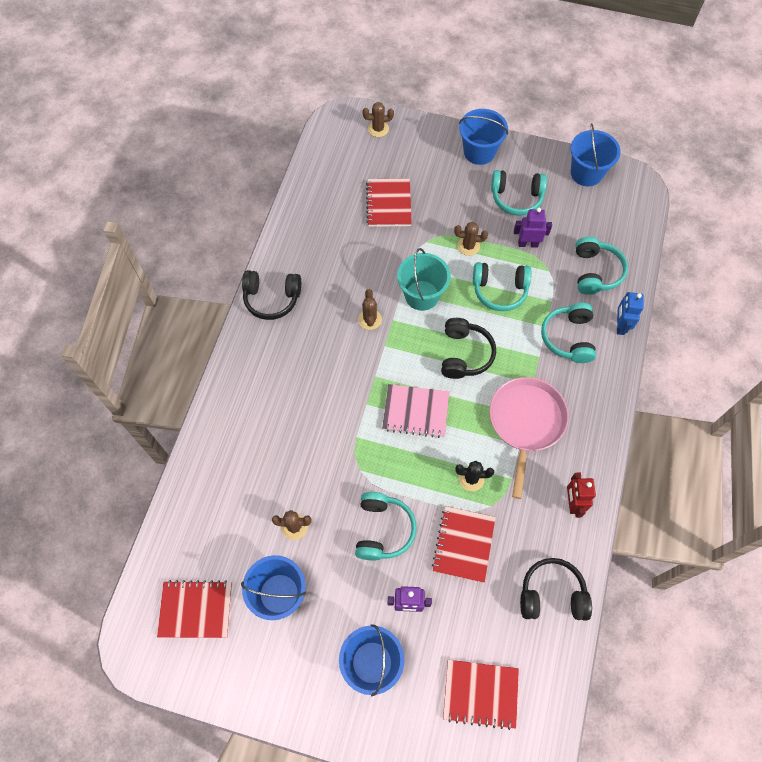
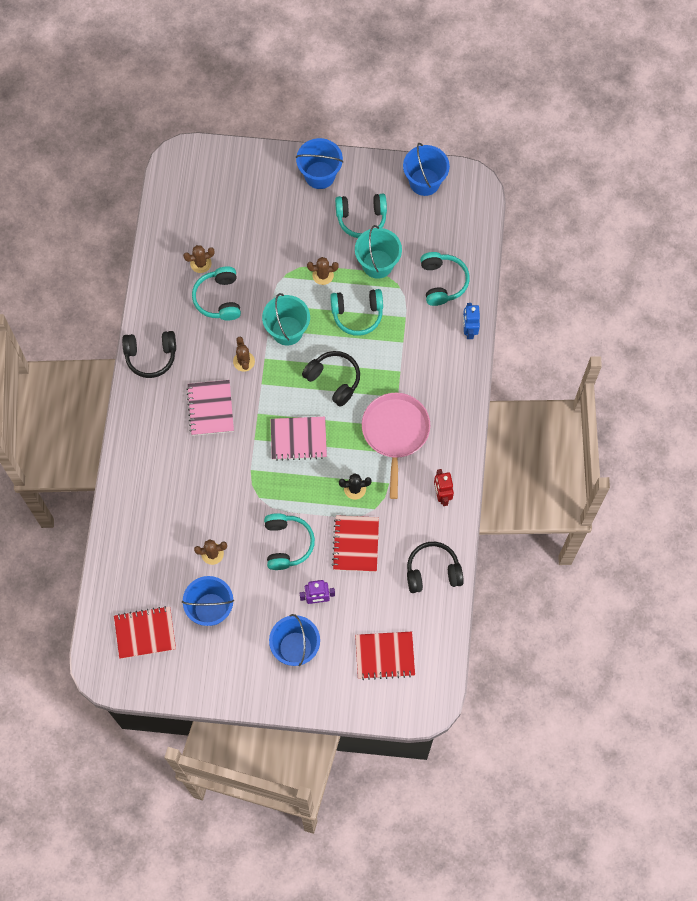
camera: 10 degrees left, 5 degrees up
brown cactus [362,102,394,137] -> brown cactus moved to [183,245,215,273]
red notebook [366,178,412,227] -> none
black headphones [441,318,496,379] -> black headphones turned 45 degrees counterclockwise [302,351,360,407]
purple robot [514,208,552,248] -> turquoise bucket [355,225,402,279]
turquoise headphones [541,303,596,363] -> turquoise headphones moved to [192,266,241,320]
none -> pink notebook [187,380,234,436]

